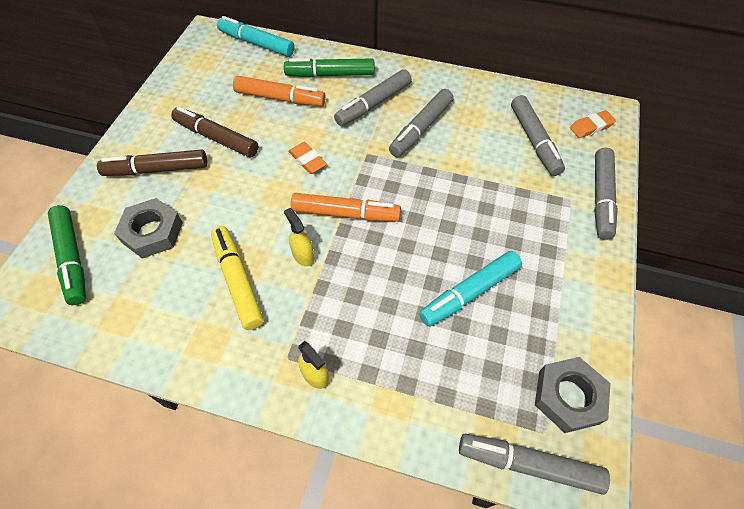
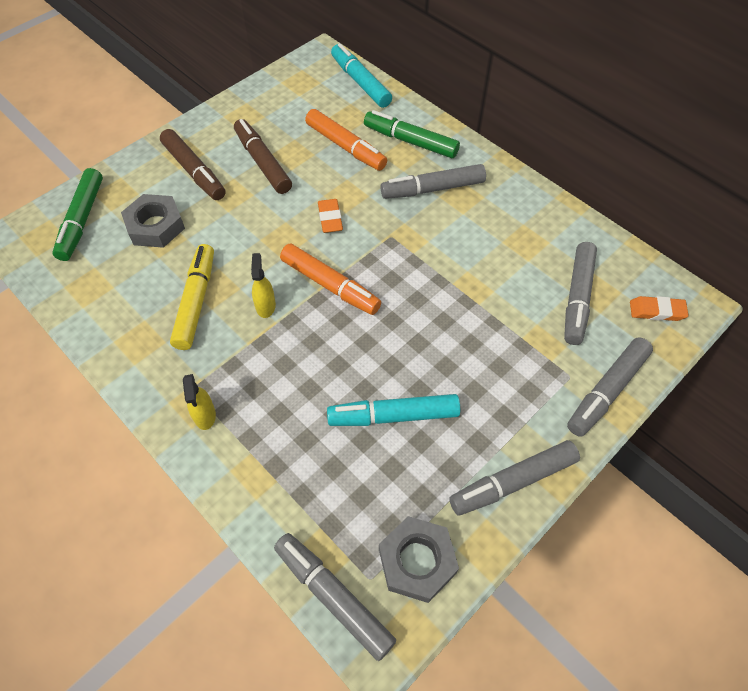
camera: 30 degrees right, 0 degrees up
brown marker [97,149,207,176] -> brown marker turned 150 degrees counterclockwise [160,129,226,200]
grey marker [389,89,454,157] -> grey marker moved to [449,440,580,516]

